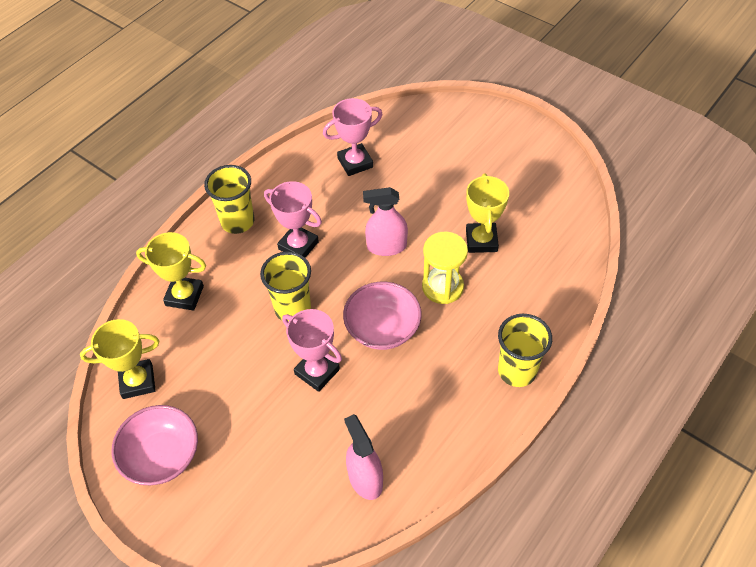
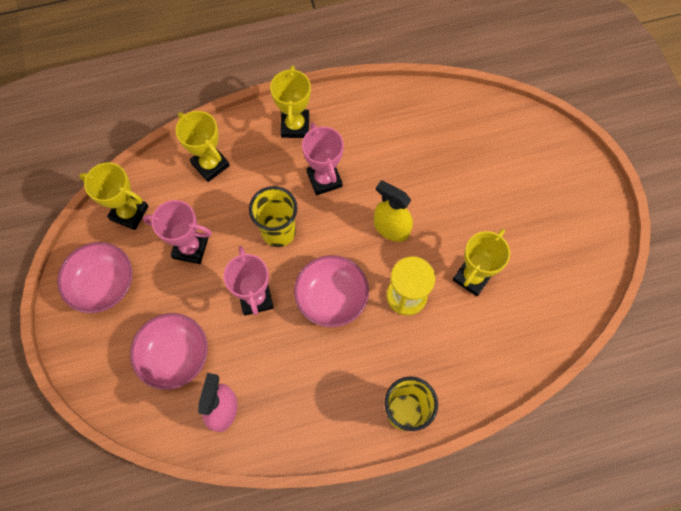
camera: 35 degrees right, 15 degrees up
yellow cup [204,165,254,234] -> yellow trophy [270,65,311,138]
pink trophy [323,98,383,176] -> pink trophy moved to [143,200,212,264]
pink spray bottle [363,187,408,256] -> yellow spray bottle [374,180,413,242]
none -> pink bowl [130,313,208,390]

